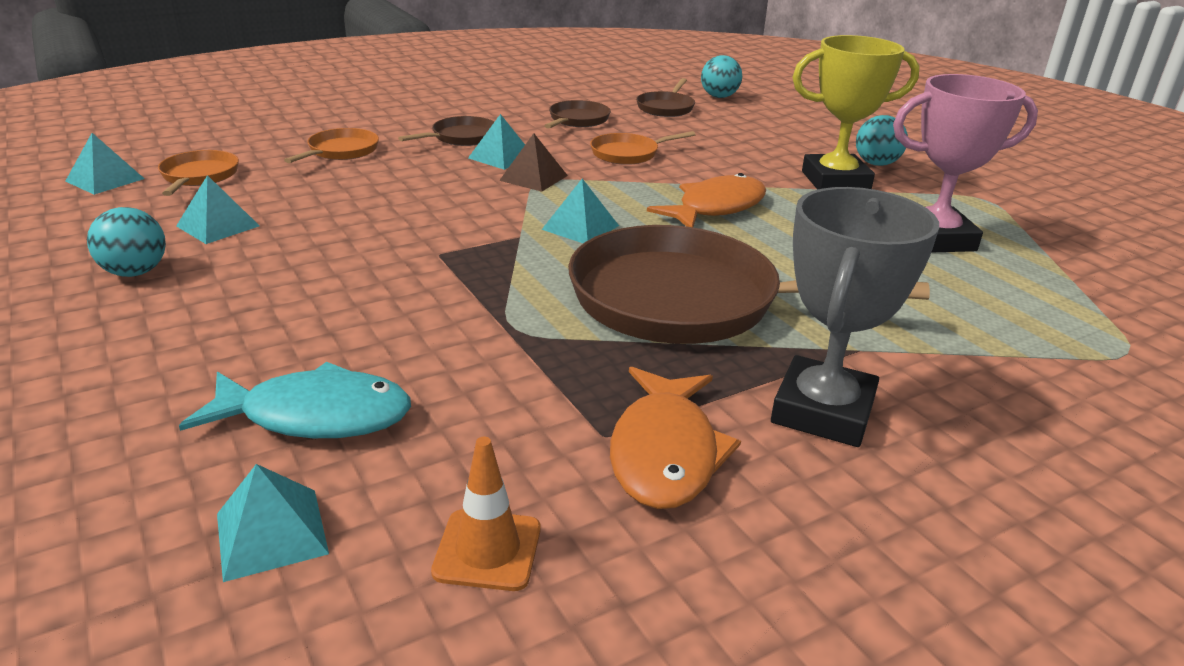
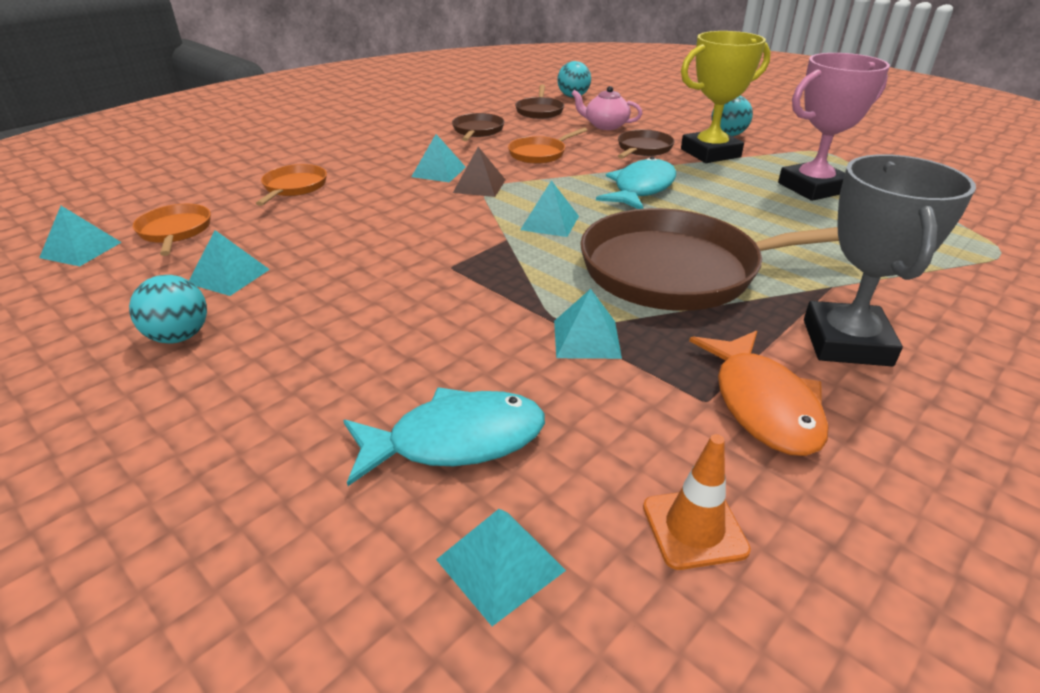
camera: 15 degrees left, 5 degrees up
brown pan [398,116,494,146] -> brown pan moved to [618,130,675,159]
orange fish [647,173,766,227] -> turquoise fish [596,157,676,209]
none -> turquoise pyramid [554,289,622,359]
none -> pink teapot [571,86,642,130]

